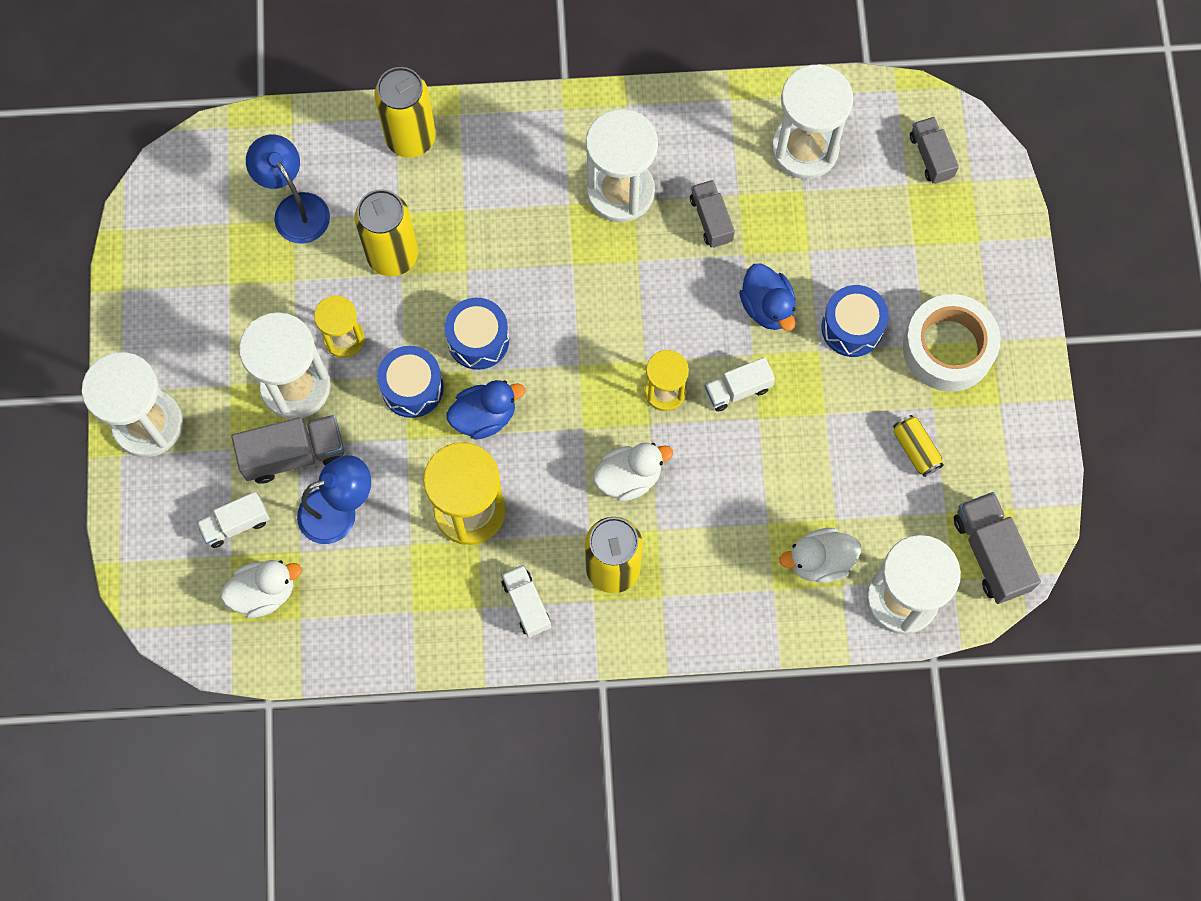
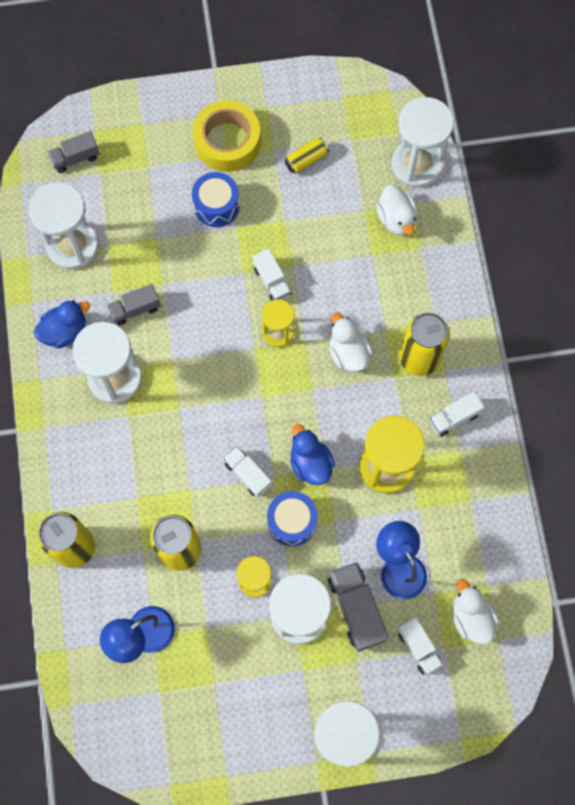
camera: 95 degrees left, 0 degrees up
blue drum [445,297,509,370] -> white truck [224,446,272,498]
blue duck [739,263,795,331] -> blue duck moved to [34,300,90,348]
white tape [903,294,1001,392] -> yellow tape [193,100,261,172]
grey truck [954,492,1041,604] -> none

